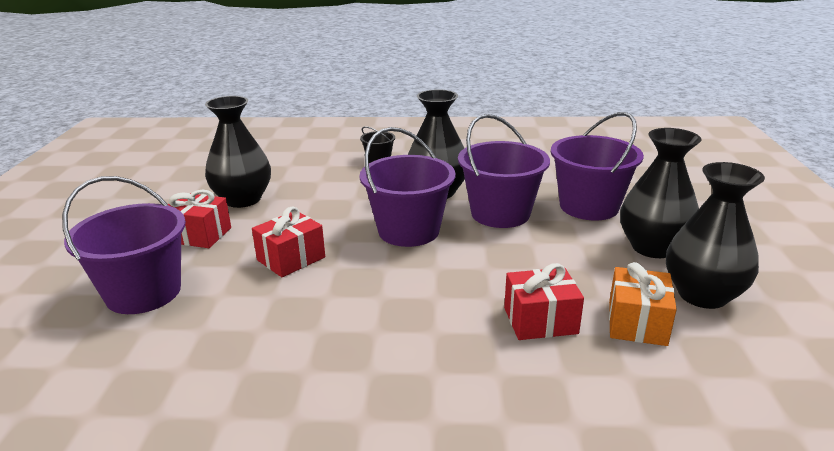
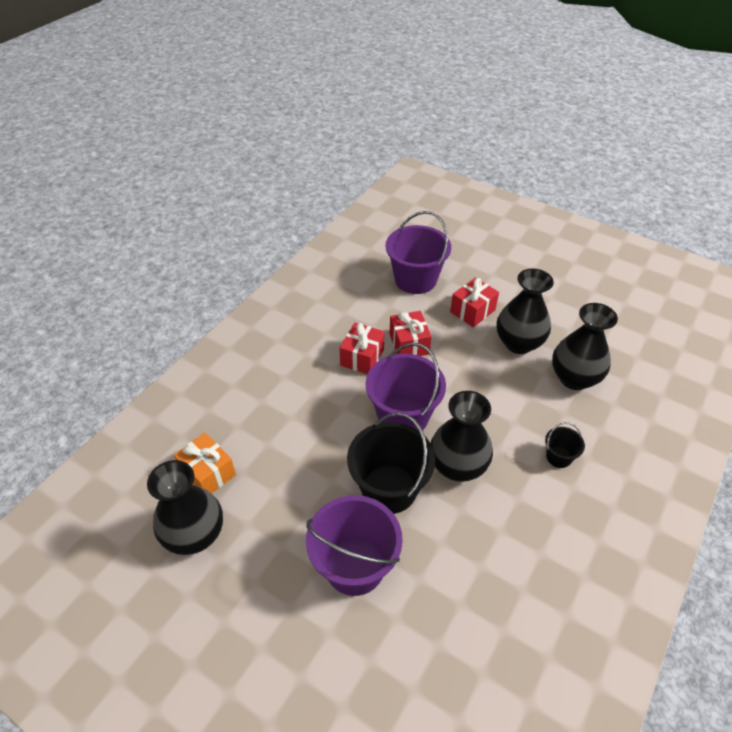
camera: 120 degrees right, 20 degrees up
purple bucket [458,114,550,228] -> black bucket [347,412,435,514]
red gift [504,263,584,340] -> red gift moved to [339,323,385,374]
black vase [620,128,702,258] -> black vase moved to [552,303,618,390]

